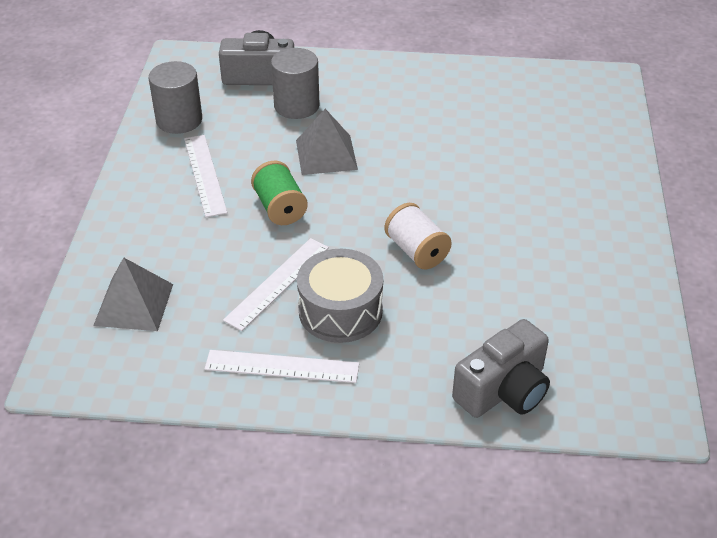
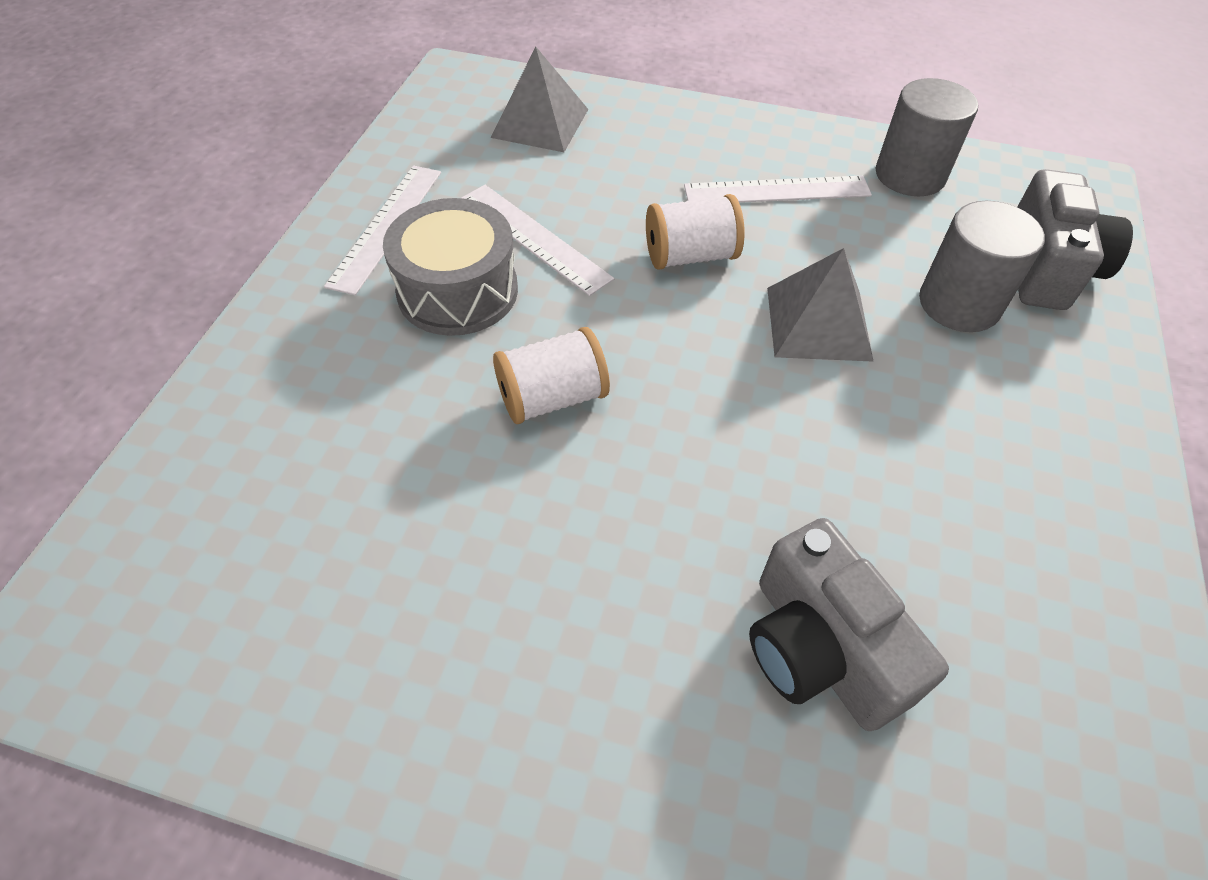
camera: 100 degrees right, 10 degrees up
green spool [251,161,308,225] -> white spool [646,194,745,270]
grey camera [452,319,550,418] -> grey camera moved to [749,518,949,731]

